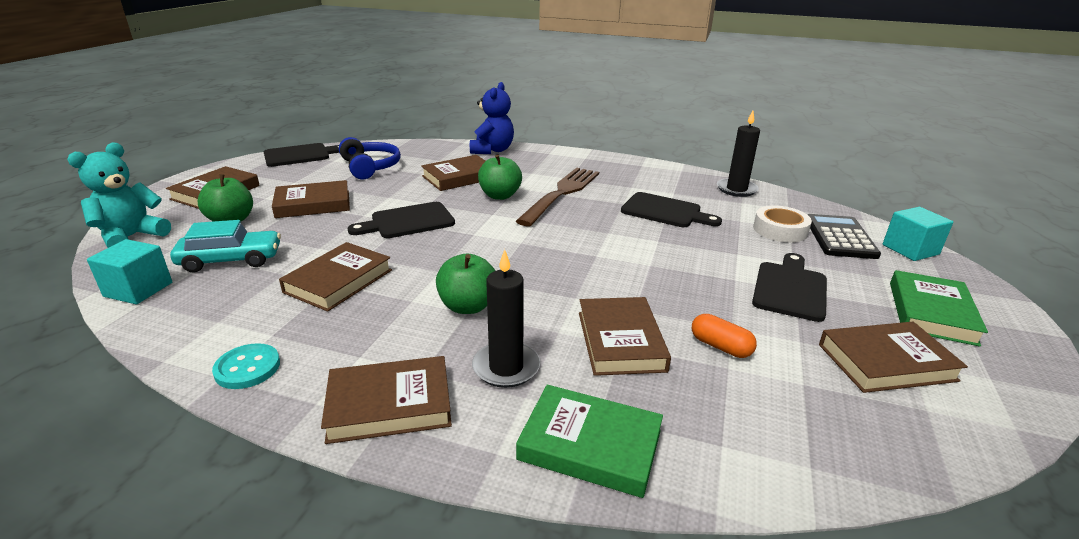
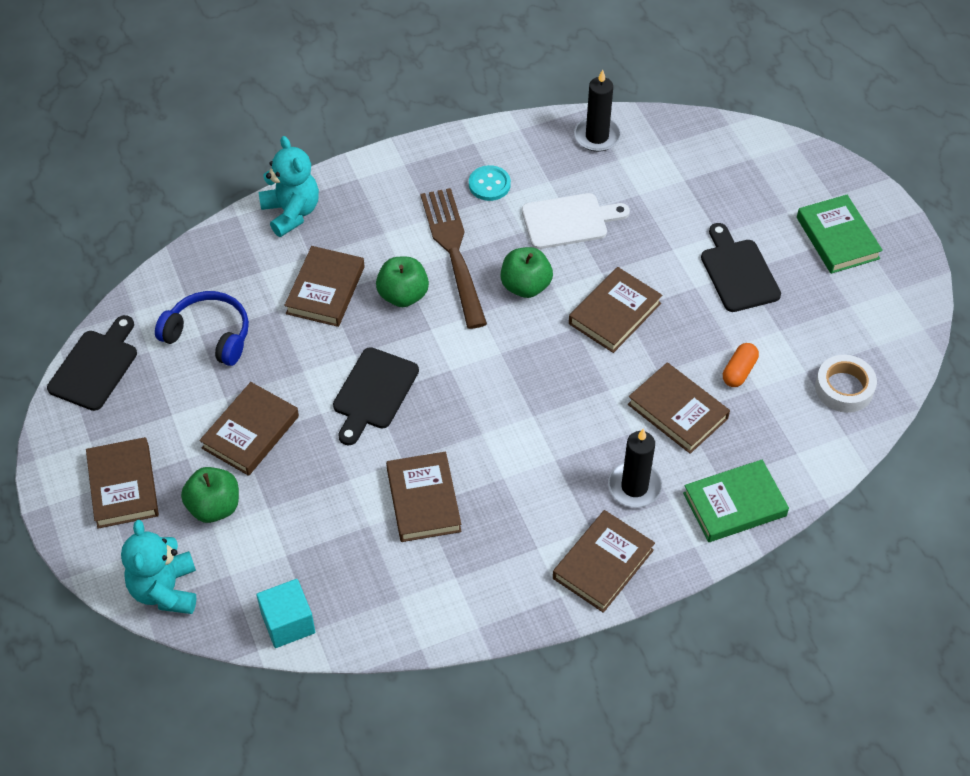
camera: 40 degrees left, 25 degrees up
turquoise car [170,220,281,272] -> none
turquoise button [212,343,280,389] -> turquoise button moved to [469,165,511,201]
green apple [436,253,495,314] -> green apple moved to [501,247,553,298]
blue teddy bear [470,82,514,154] -> turquoise teddy bear [259,136,319,237]
black cutting board [621,192,722,227] -> white cutting board [522,193,630,249]
orange capsule [692,314,757,358] -> orange capsule turned 60 degrees counterclockwise [723,343,759,387]
white tape [753,205,812,243] -> white tape moved to [815,355,877,413]
black calculator [808,214,881,259] -> none
brown book [819,322,968,393] -> brown book moved to [569,267,662,353]
turquoise cube [883,207,953,261] -> none

